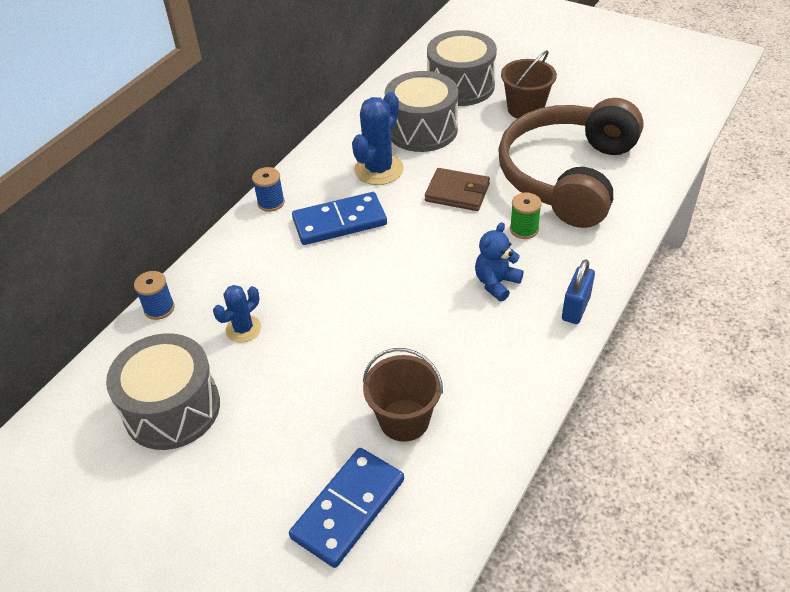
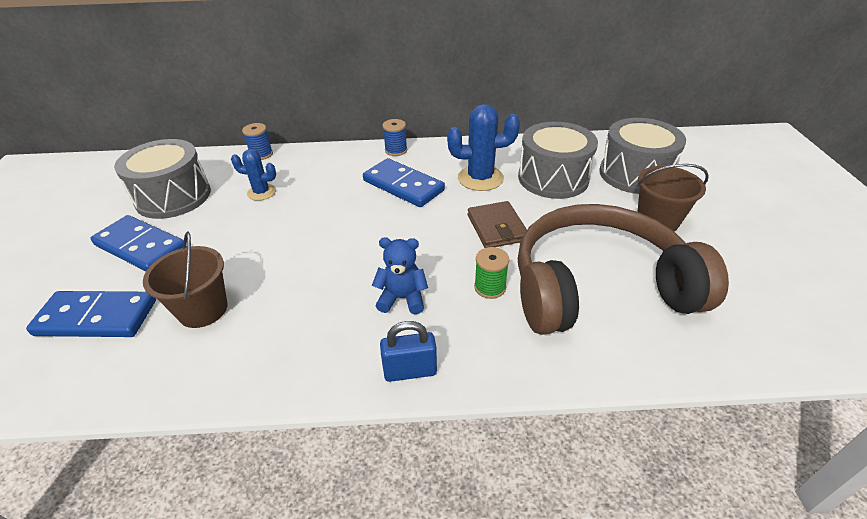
camera: 55 degrees right, 5 degrees down
none -> blue domino [91,215,187,271]

